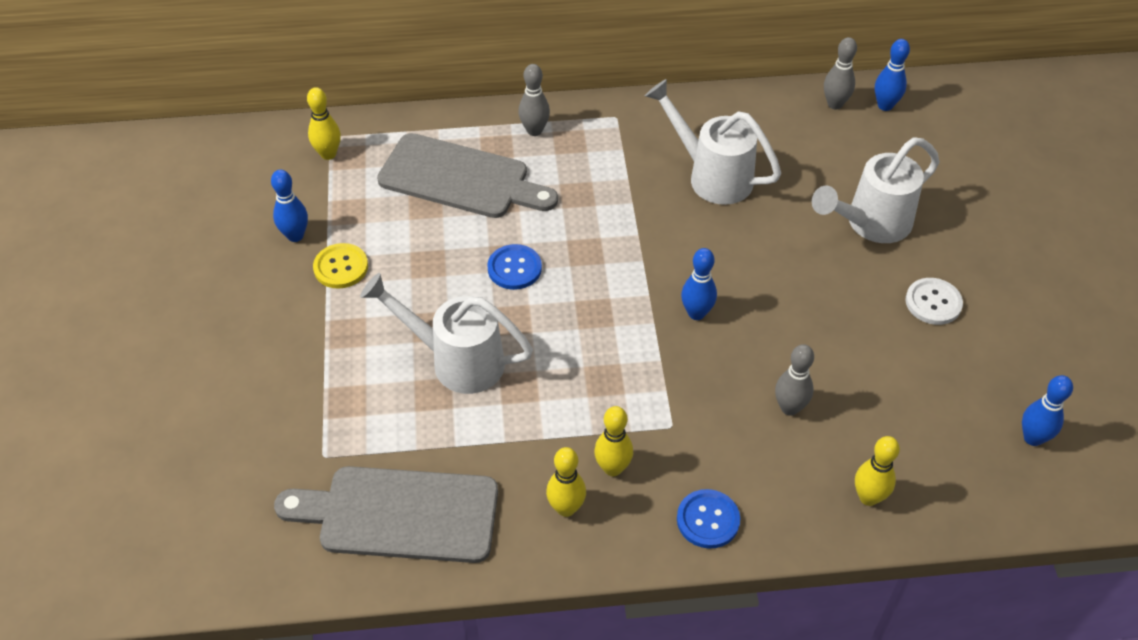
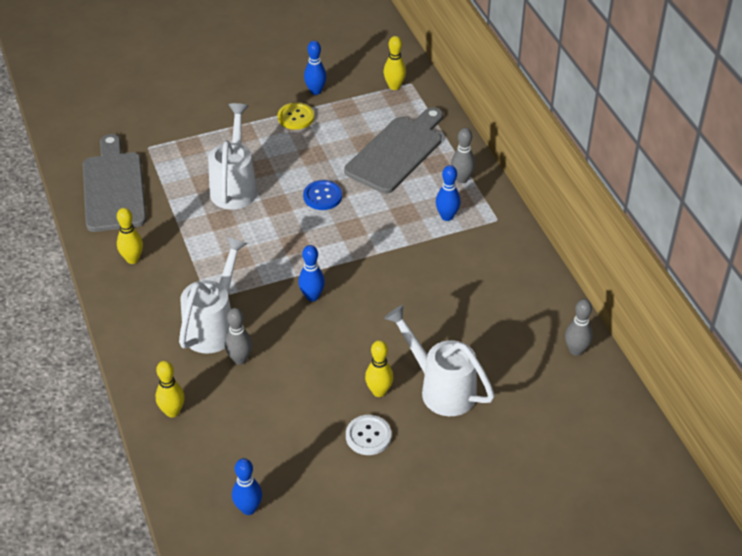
camera: 75 degrees right, 5 degrees down
grey cutting board [377,133,558,218] -> grey cutting board turned 150 degrees counterclockwise [344,107,443,194]
yellow bowling pin [594,406,633,476] -> yellow bowling pin moved to [365,340,393,397]
white watering can [645,79,781,205] -> white watering can moved to [179,237,247,354]
blue button [677,489,740,549] -> none
blue bowling pin [875,39,910,111] -> blue bowling pin moved to [436,165,461,221]

